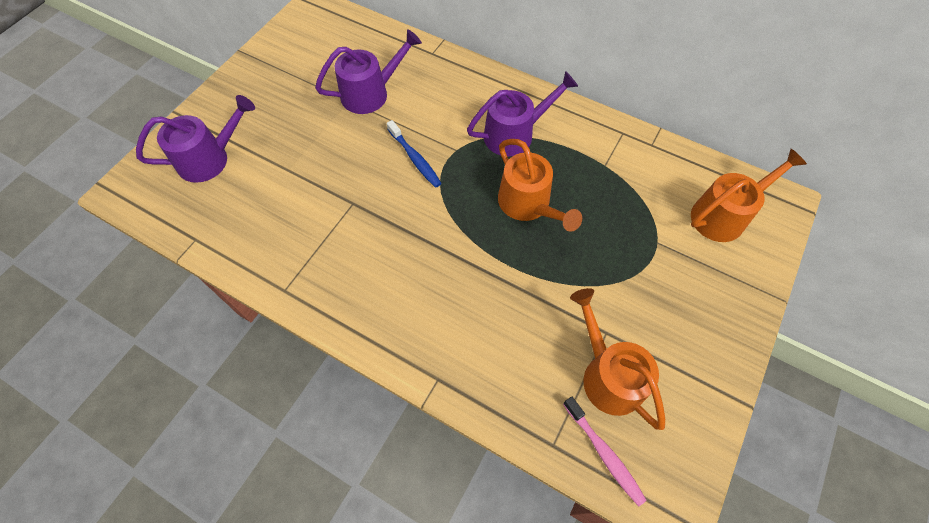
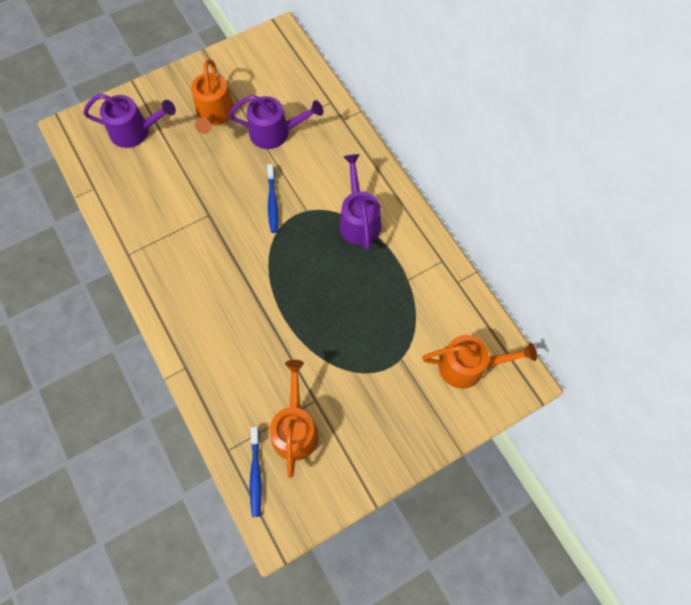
camera: 30 degrees right, 5 degrees up
purple watering can [467,71,578,157] -> purple watering can turned 105 degrees counterclockwise [340,154,381,250]
orange watering can [498,139,582,232] -> orange watering can moved to [191,59,235,134]
pink toothbrush [563,397,647,507] -> blue toothbrush [250,427,262,517]

